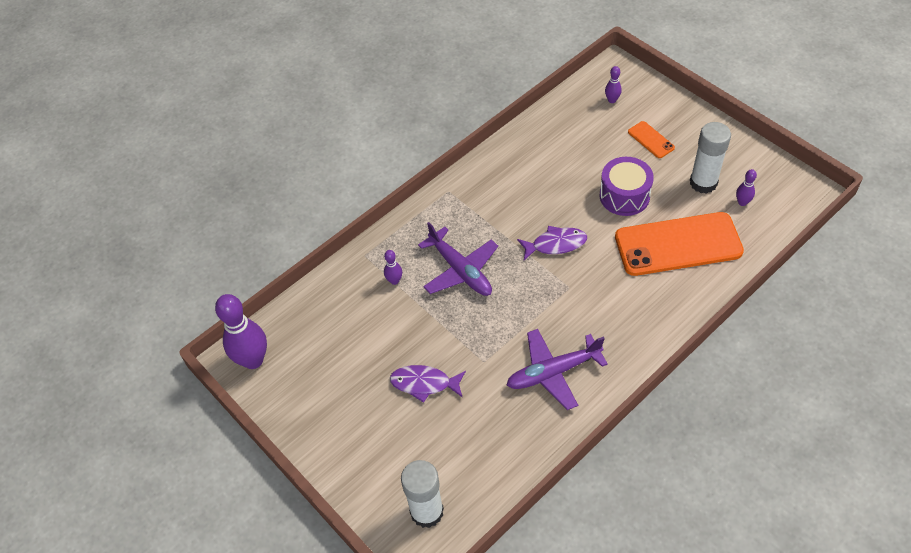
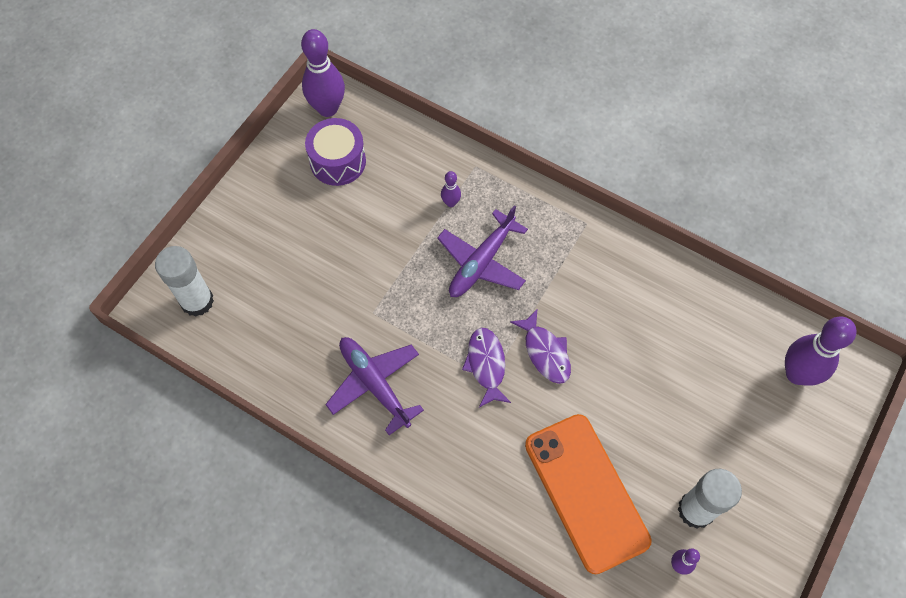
camera: 70 degrees right, 10 degrees up
purple fish [390,365,466,403] -> purple fish moved to [462,328,511,408]
purple drum [600,157,654,216] -> purple drum moved to [305,118,366,186]
purple bowling pin [605,66,622,103] -> purple bowling pin [785,316,857,386], size x2.15
orange phone [628,121,675,158] -> none

